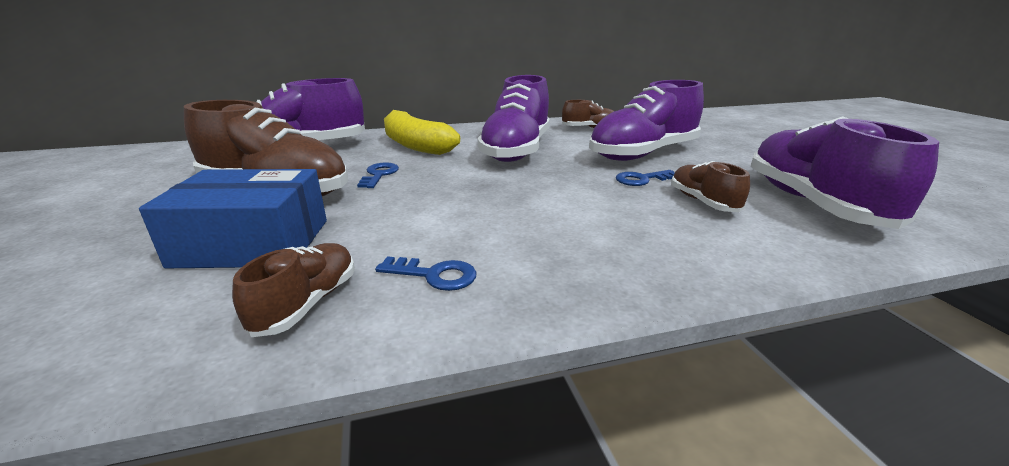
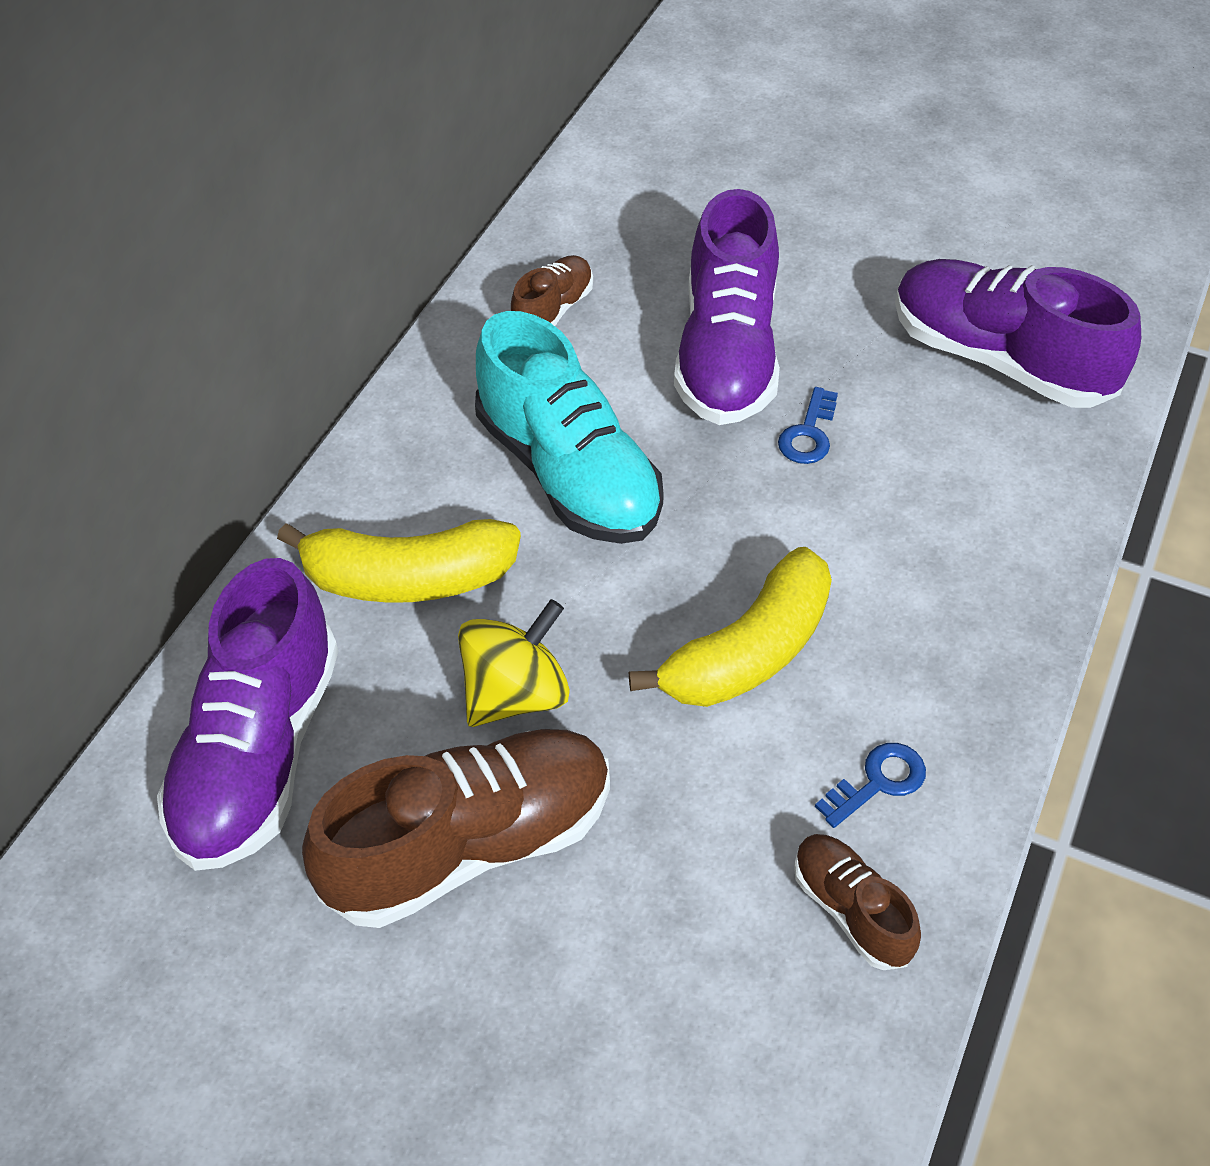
camera: 50 degrees left, 25 degrees up
blue box [139,169,327,268] -> none
blue key [357,162,399,188] -> yellow spinning top [458,599,570,727]
purple shoe [477,75,550,162] -> turquoise shoe [475,311,664,544]
brown shoe [671,161,750,212] -> none
none -> yellow banana [629,547,832,707]

